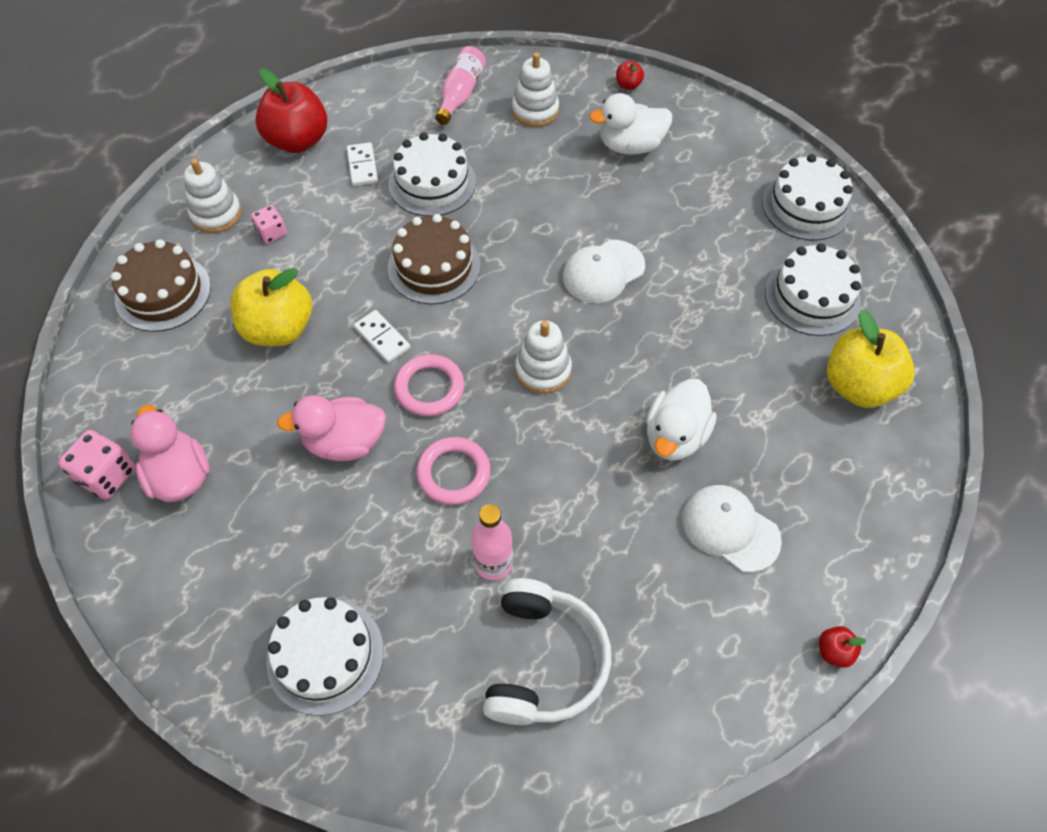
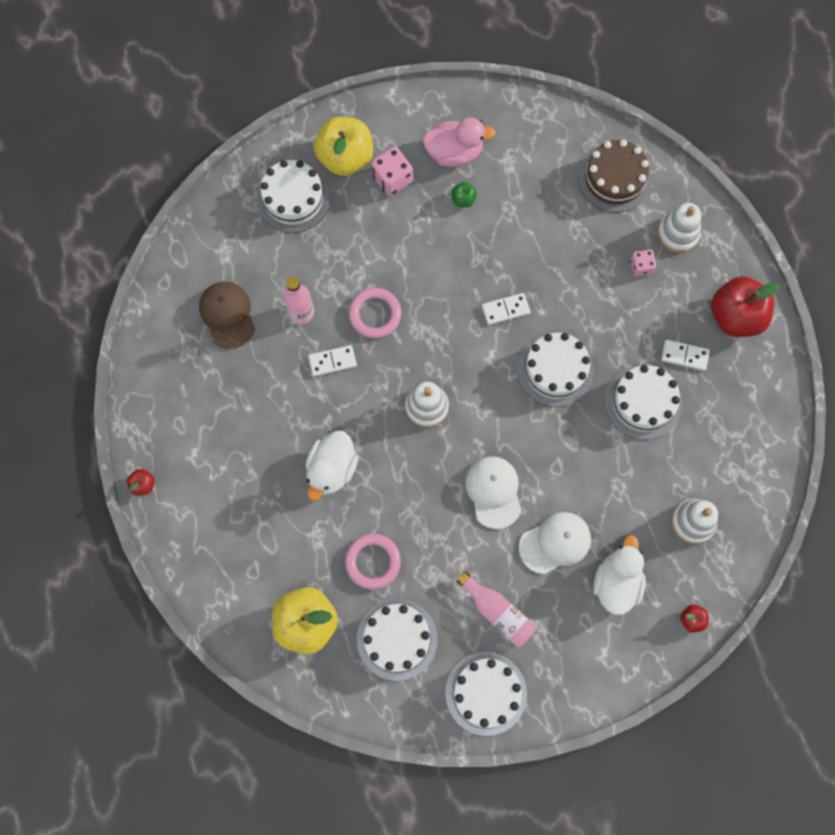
camera: 115 degrees right, 15 degrees up
pink dice [58,430,136,500] -> pink dice moved to [371,147,413,196]
yellow apple [230,268,312,346] -> yellow apple moved to [314,117,373,176]
pink duck [277,395,386,461] -> none
brown cake [388,214,480,304] -> white cake [517,333,594,407]
pink ring [394,354,464,417] -> pink ring moved to [345,534,401,590]
pink bottle [435,46,486,125] -> pink bottle moved to [457,571,536,647]
white headphones [483,578,611,725] -> brown cap [199,282,255,349]
white duck [646,379,717,461] -> white duck turned 120 degrees counterclockwise [306,431,358,501]
white cap [682,485,782,573] -> white cap moved to [519,512,591,574]
none -> white domino [308,345,357,376]
none -> green apple [451,182,477,207]

